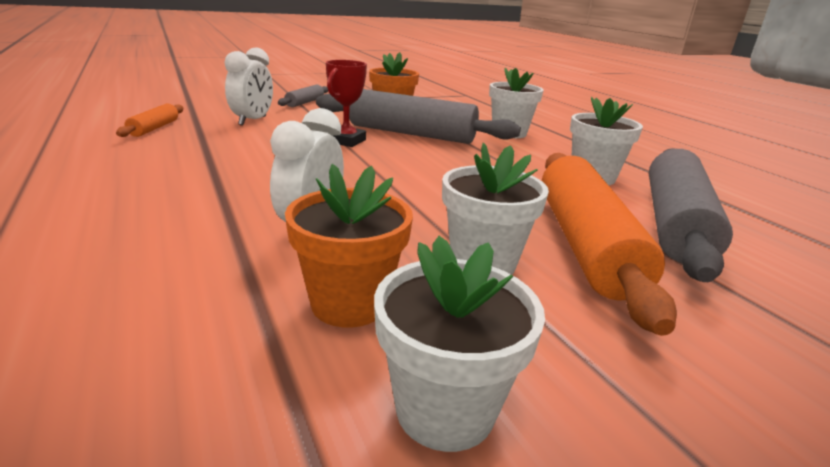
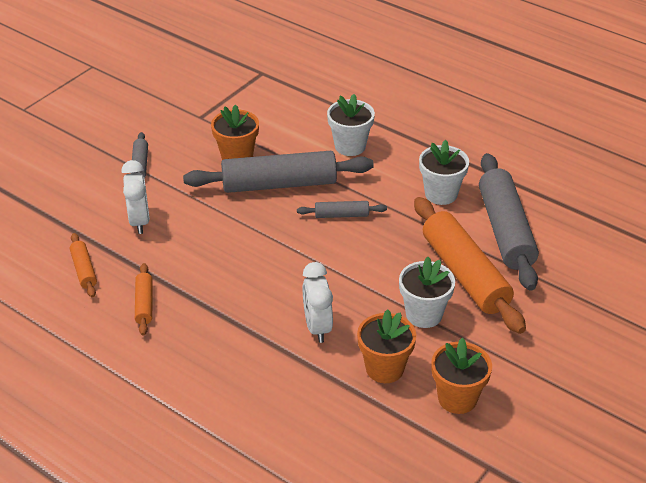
camera: 25 degrees left, 15 degrees up
red trophy [326,60,367,147] -> none
white flower pot [374,236,545,452] -> orange flower pot [431,338,492,414]
none -> orange rolling pin [135,263,153,336]
none -> grey rolling pin [297,201,387,218]

